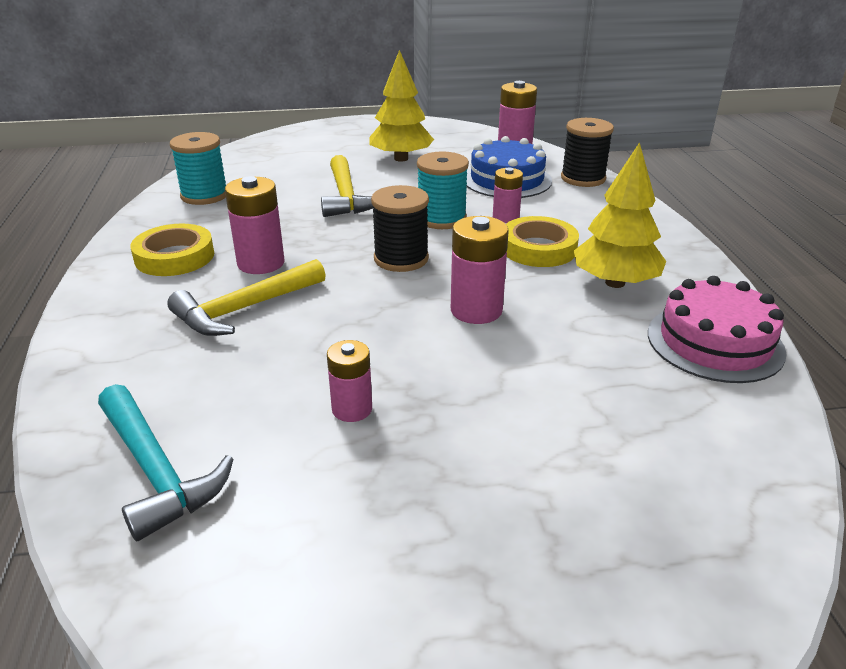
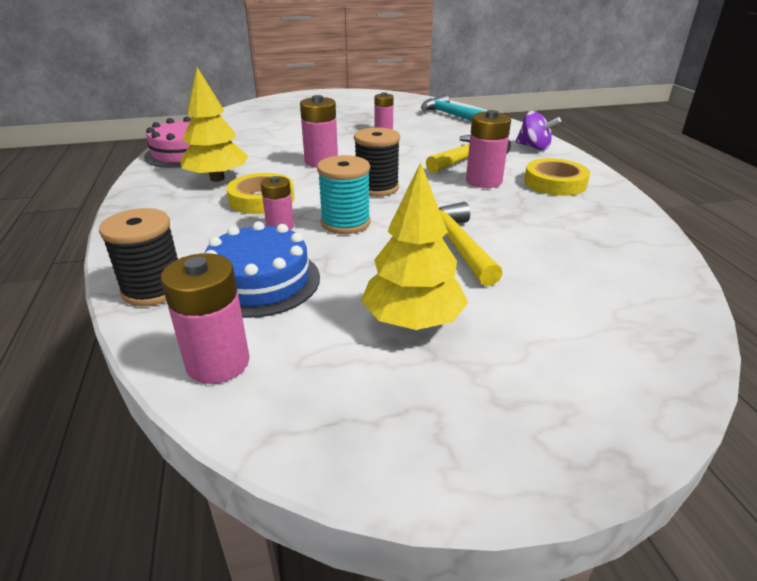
camera: 175 degrees right, 0 degrees up
turquoise spool [170,132,226,205] -> none
none -> purple spinning top [516,111,561,150]

